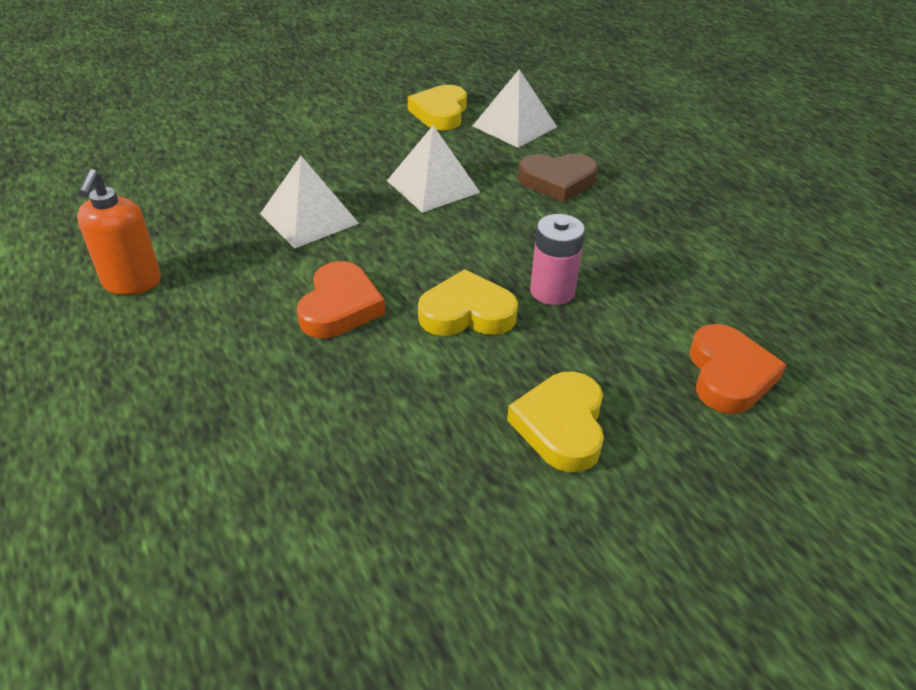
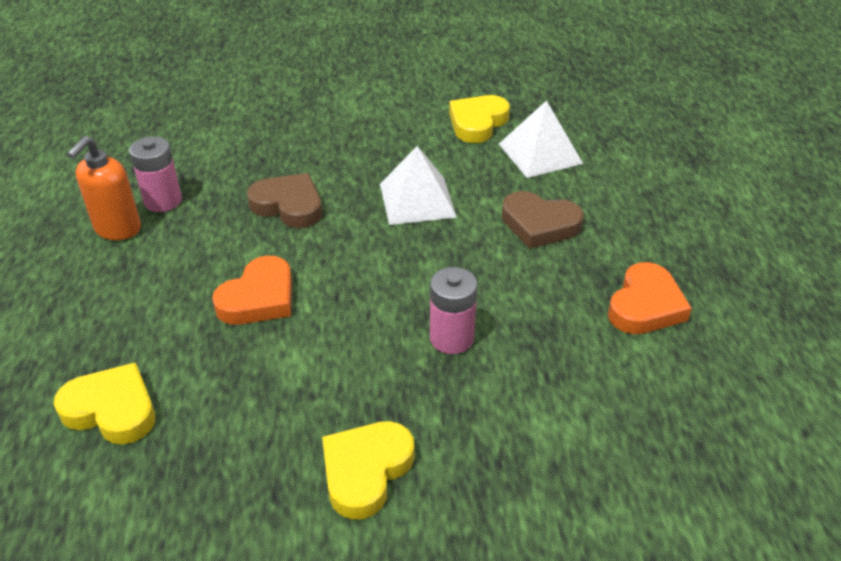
camera: 25 degrees right, 0 degrees up
white pyramid [260,156,359,249] -> brown heart [247,173,322,228]
yellow heart [418,269,518,336] -> yellow heart moved to [54,362,155,445]
orange heart [689,324,787,414] -> orange heart moved to [608,262,692,334]
none -> pink battery [129,136,182,212]

